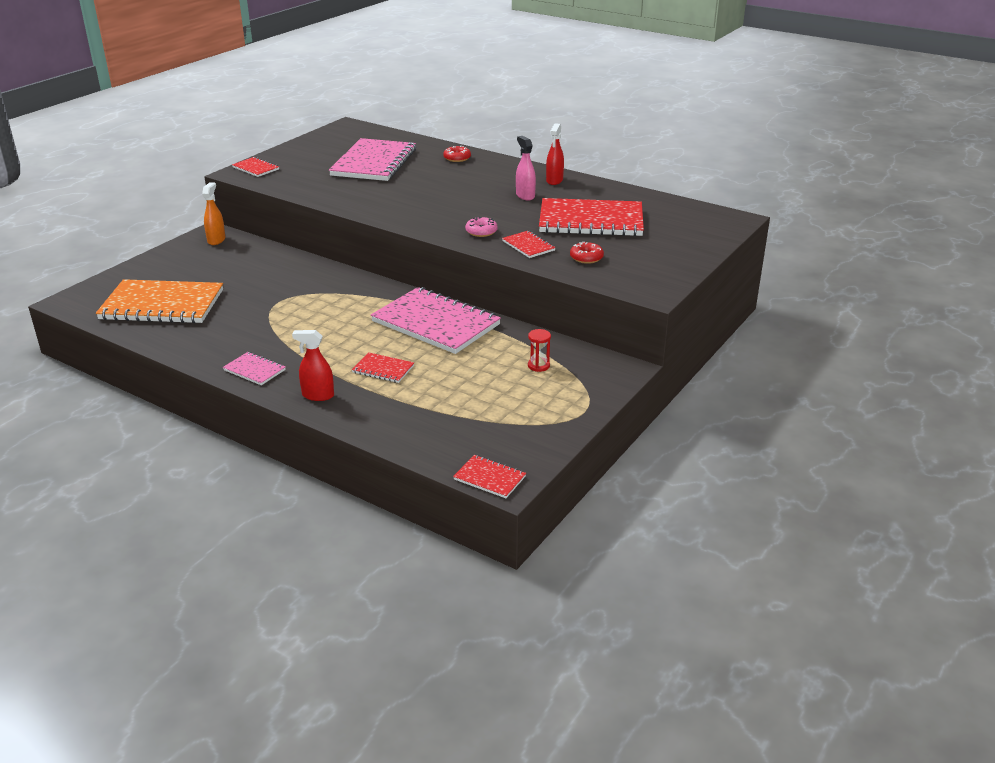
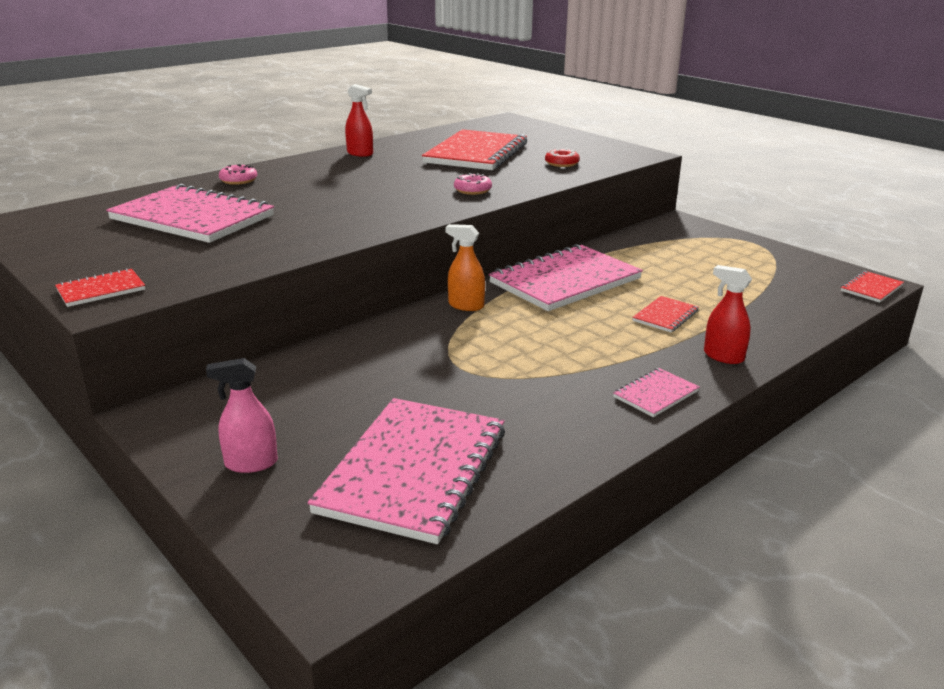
camera: 75 degrees left, 5 degrees down
orange notebook [96,279,223,324] -> pink notebook [308,398,505,544]
orange spray bottle [202,182,225,245] -> orange spray bottle moved to [446,224,485,311]
red spray bottle [292,330,334,401] -> red spray bottle turned 105 degrees clockwise [704,265,752,364]
red donut [443,146,471,162] -> pink donut [219,164,257,185]
red notebook [502,231,556,258] -> none
pink spray bottle [516,136,536,200] -> pink spray bottle moved to [206,358,278,473]
red hourglass [528,329,551,372] -> none

